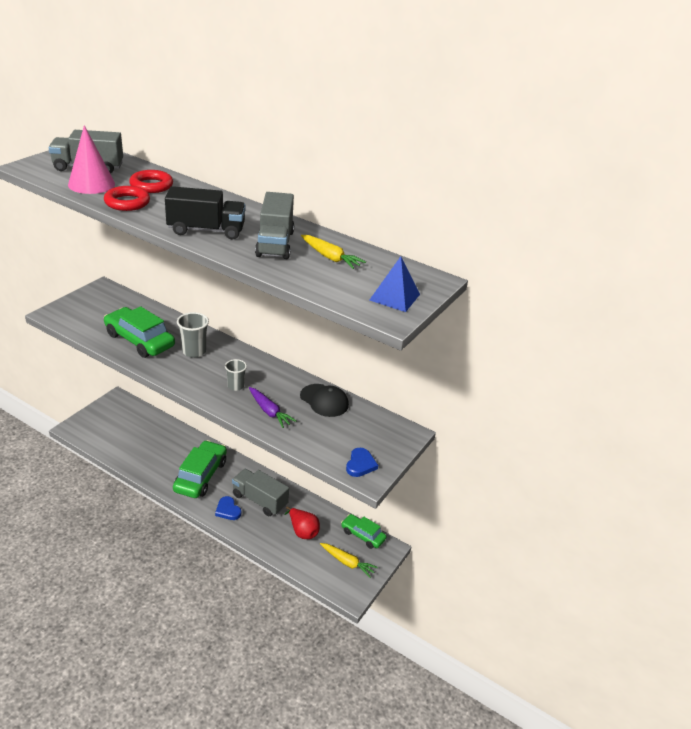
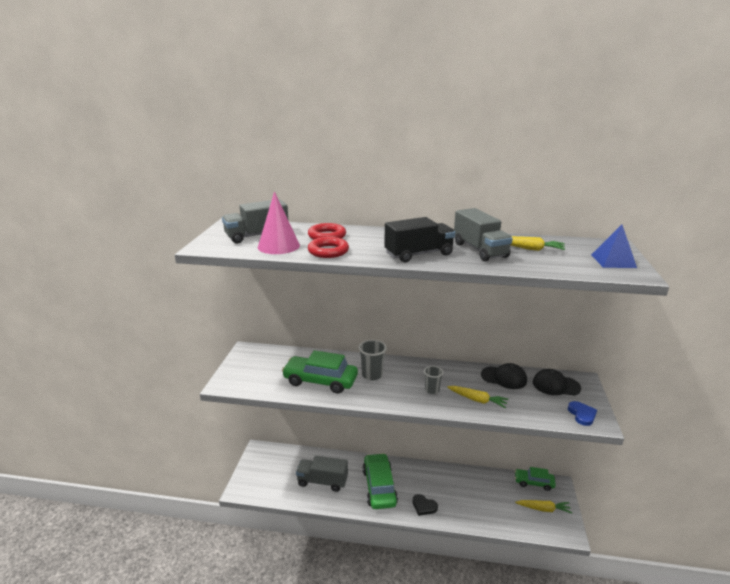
camera: 20 degrees left, 10 degrees down
blue heart [215,496,241,520] -> black heart [412,494,438,516]
grey truck [232,469,289,516] -> grey truck moved to [296,456,348,492]
purple carrot [249,387,296,428] -> yellow carrot [447,386,509,408]
red pear [284,506,320,539] -> none
none -> black cap [533,369,581,396]

